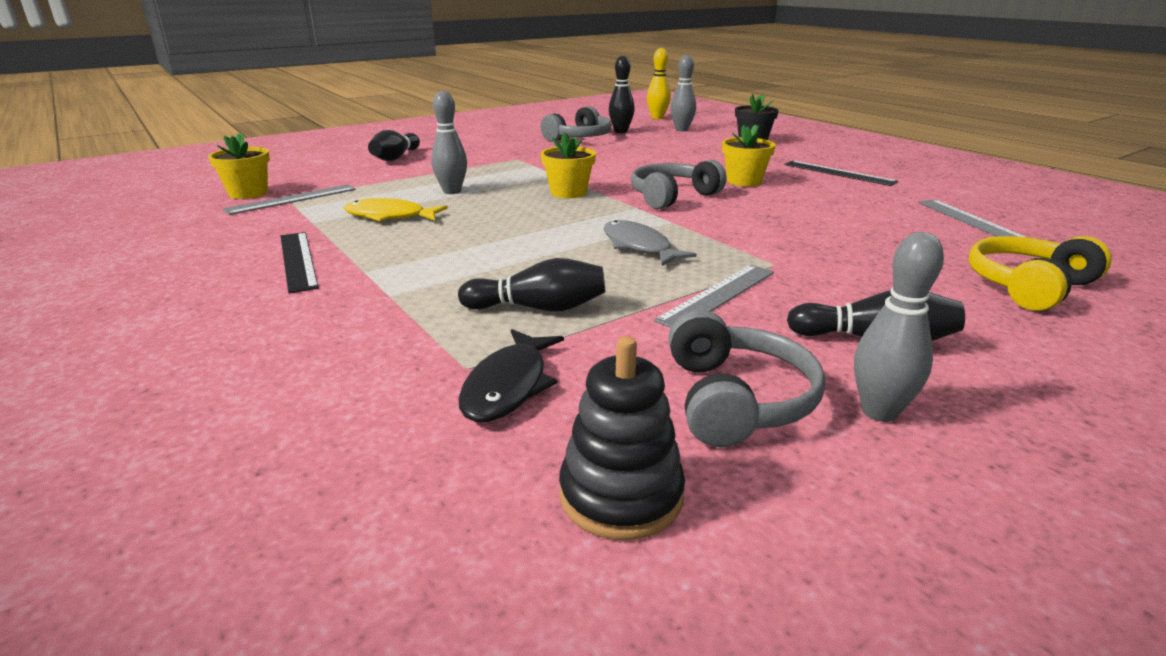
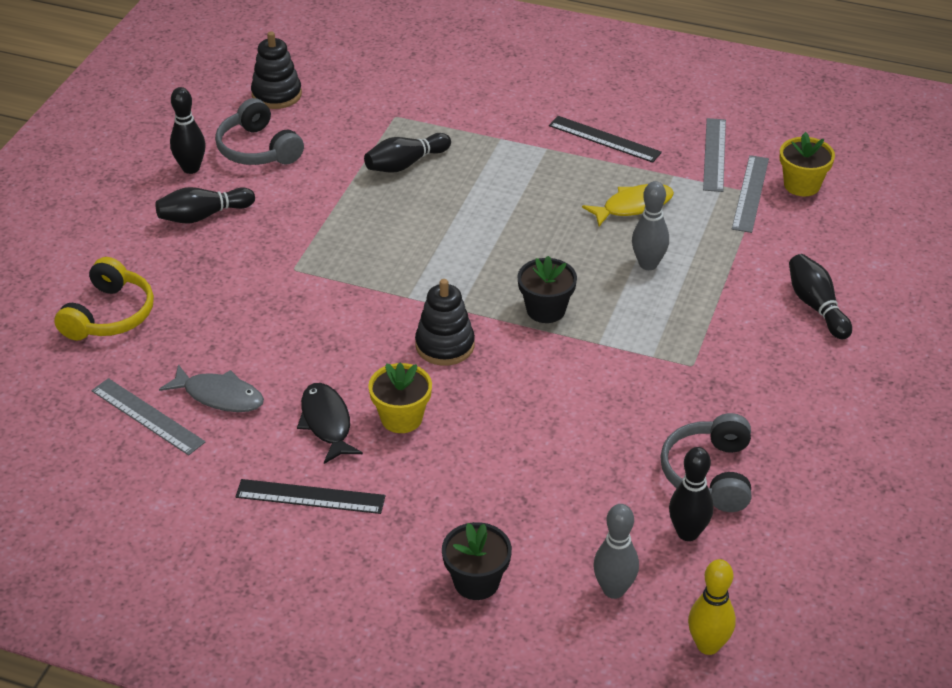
camera: 145 degrees right, 15 degrees up
black fish [459,329,564,422] -> black fish moved to [297,383,363,464]
yellow flower pot [541,132,596,198] -> black flower pot [517,256,577,323]
grey fish [604,220,697,266] -> grey fish moved to [159,364,264,412]
grey headphones [631,160,726,209] -> black stacking toy [415,279,475,366]
grey ruler [654,265,774,328] -> grey ruler moved to [703,118,726,192]
grey bowling pin [854,232,944,422] -> black bowling pin [170,87,206,174]

